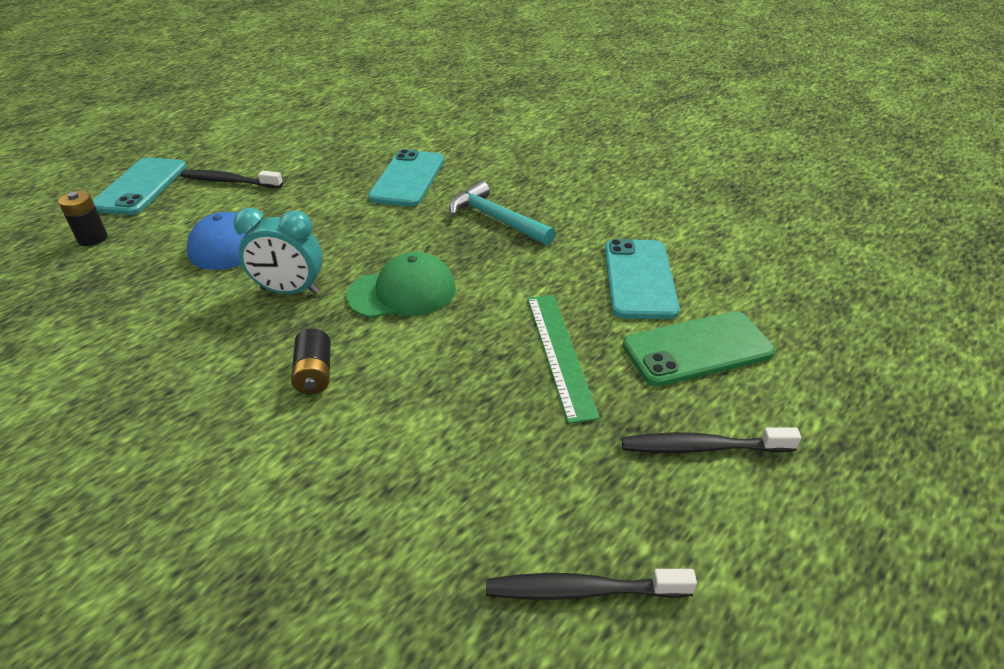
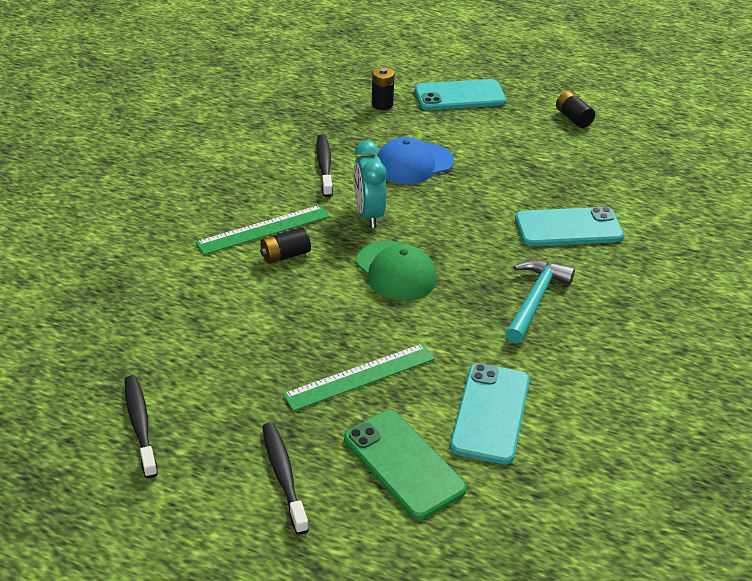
camera: 70 degrees right, 0 degrees up
black toothbrush [180,170,283,188] -> black toothbrush moved to [316,135,333,197]
turquoise phone [604,239,680,319] -> turquoise phone turned 60 degrees counterclockwise [450,363,530,465]
none -> green ruler [196,205,330,255]
none -> black battery [556,91,595,128]

